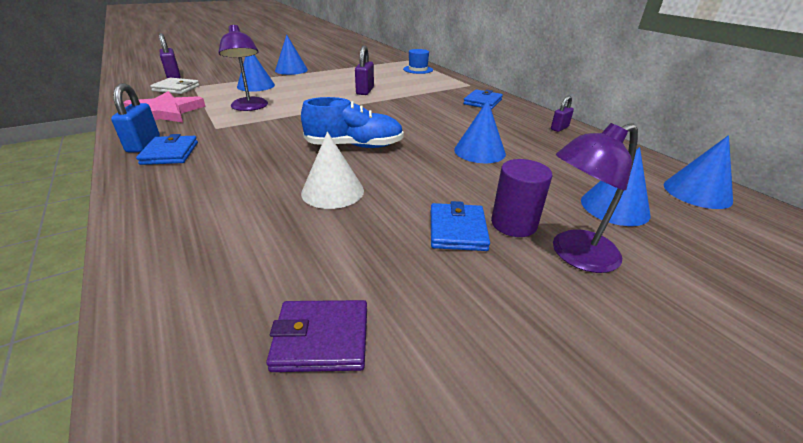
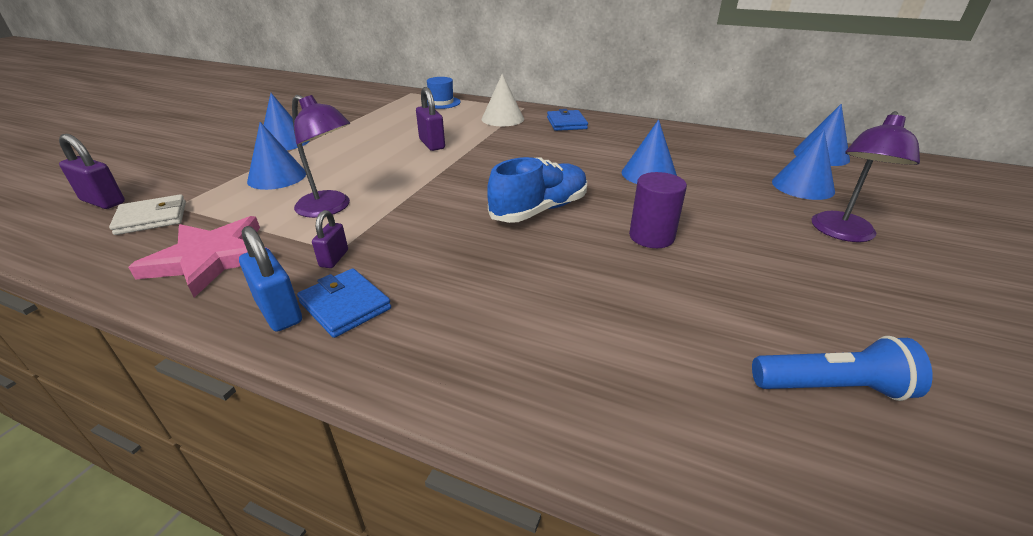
camera: 35 degrees left, 0 degrees up
purple wallet [266,300,367,372] -> blue flashlight [752,336,933,401]
white cone [301,132,364,209] -> white cone moved to [482,74,524,126]
blue wallet [431,201,490,251] -> none
purple cylinder [491,159,552,237] -> purple cylinder moved to [629,172,687,248]
purple padlock [551,96,574,132] -> purple padlock moved to [312,210,348,268]

